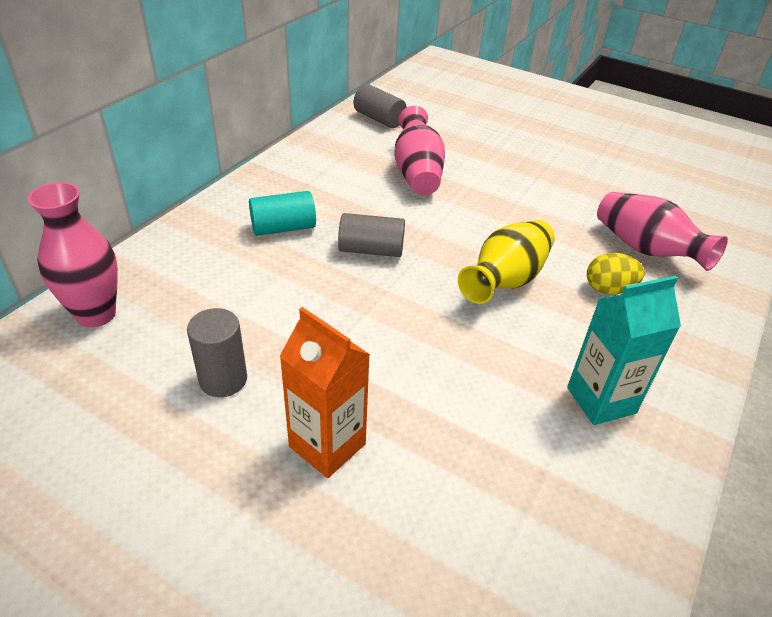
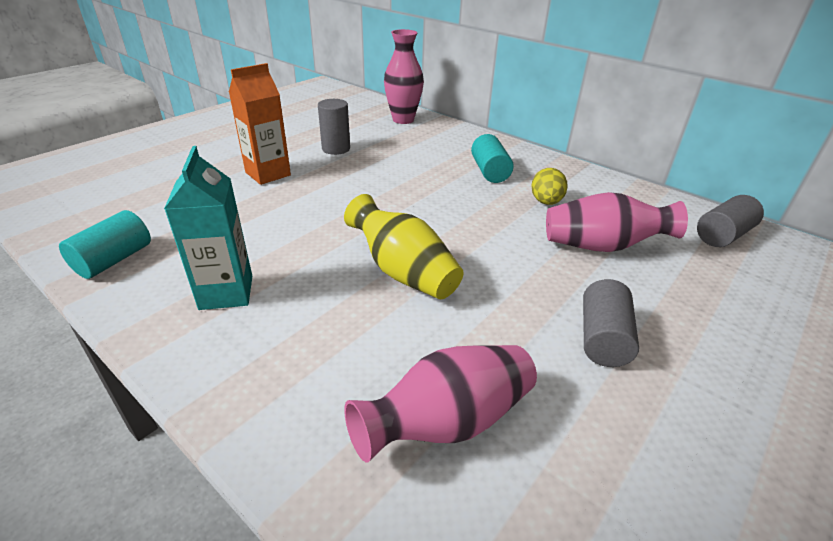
camera: 100 degrees right, 5 degrees down
grey cylinder [338,213,405,257] -> grey cylinder moved to [583,279,639,367]
yellow egg [587,253,645,294] -> yellow egg moved to [531,168,568,205]
none -> turquoise cylinder [59,210,151,279]

